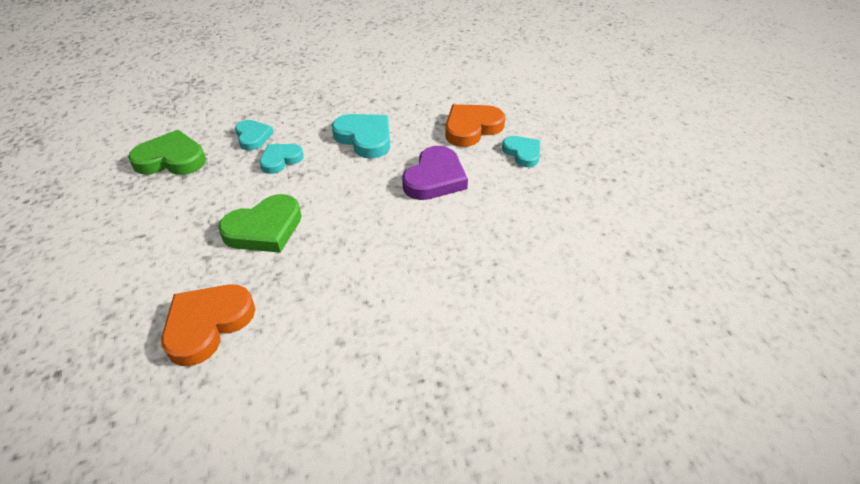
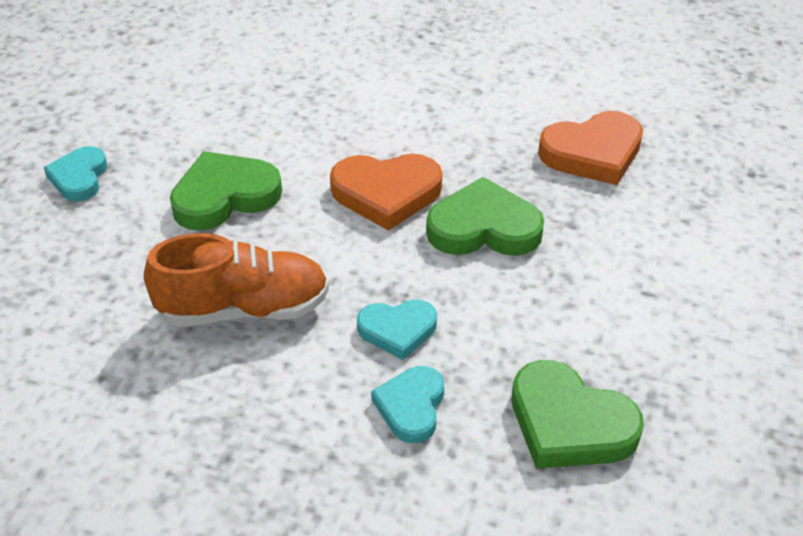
camera: 145 degrees left, 0 degrees up
turquoise heart [332,114,390,159] -> orange shoe [144,233,329,327]
purple heart [402,146,468,200] -> green heart [170,151,282,231]
orange heart [445,104,505,147] -> orange heart moved to [330,154,442,231]

